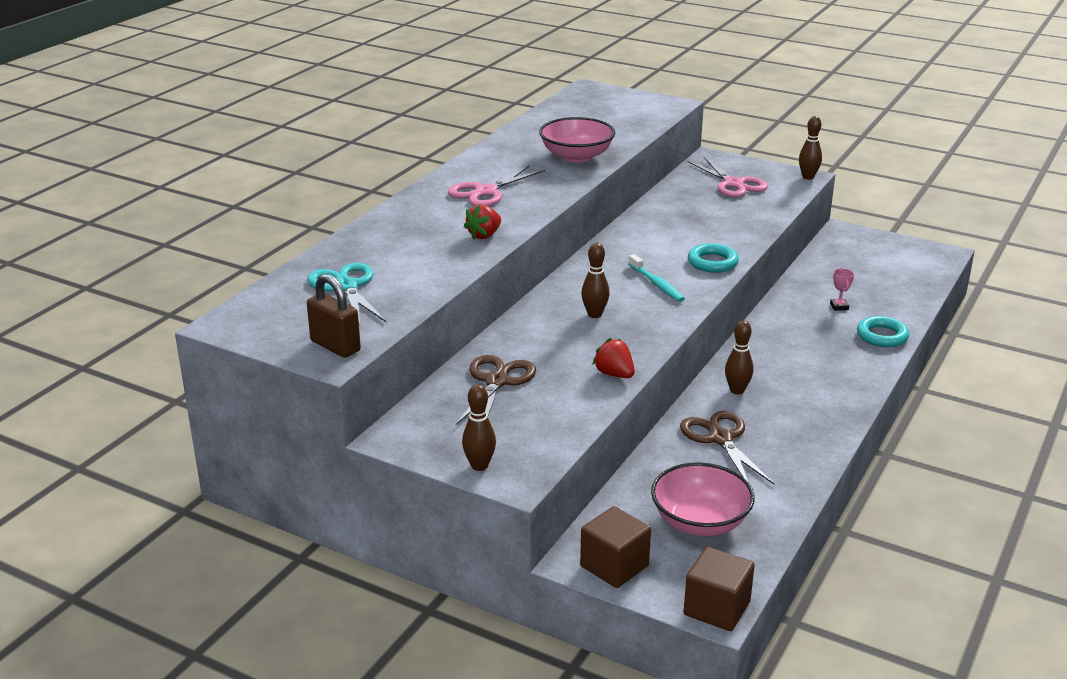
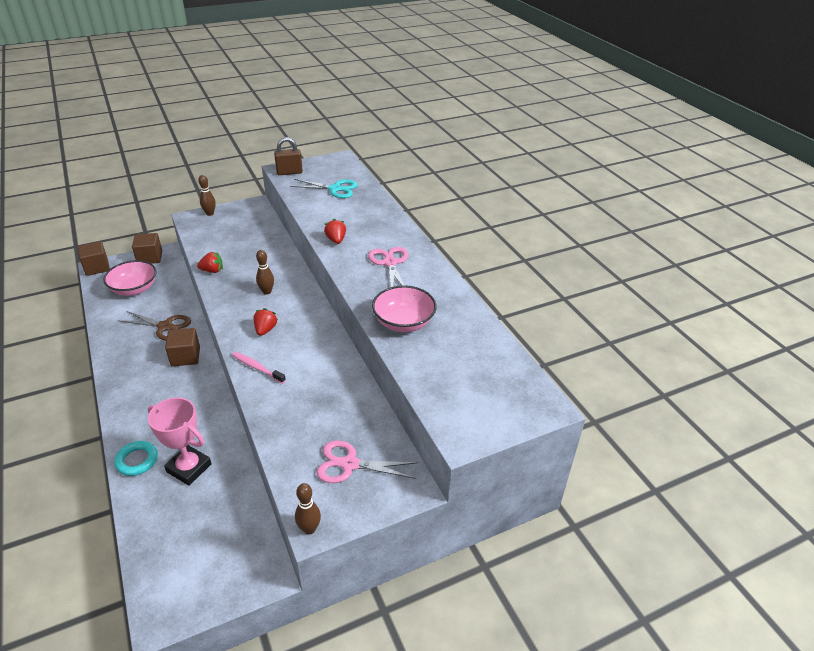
camera: 125 degrees right, 10 degrees up
brown scissors [456,355,536,425] -> none
turquoise toothbrush [628,254,685,302] -> red strawberry [253,308,278,336]
turquoise ring [688,243,739,273] -> pink toothbrush [232,352,286,384]
brown bowling pin [725,321,753,394] -> brown cube [165,328,200,367]
pink trophy [830,268,854,311] -> pink trophy [148,397,212,486], size x2.49

